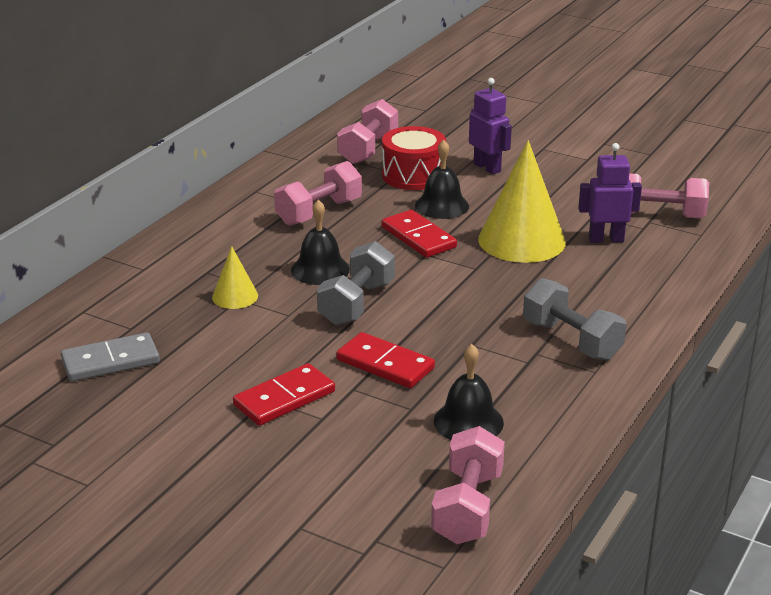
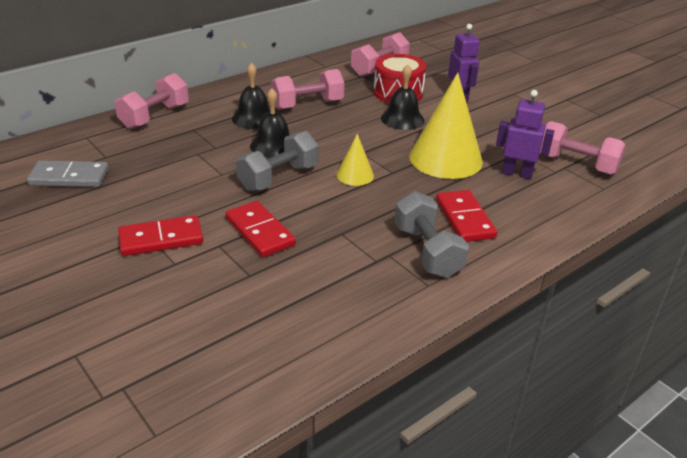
camera: 20 degrees right, 5 degrees up
yellow cone [212,246,258,309] -> yellow cone moved to [336,134,374,186]
red domino [382,210,457,258] -> red domino moved to [436,190,497,242]
pink dumbbell [431,426,505,544] -> pink dumbbell moved to [114,73,189,129]
black bell [434,344,504,440] -> black bell moved to [232,63,270,129]

